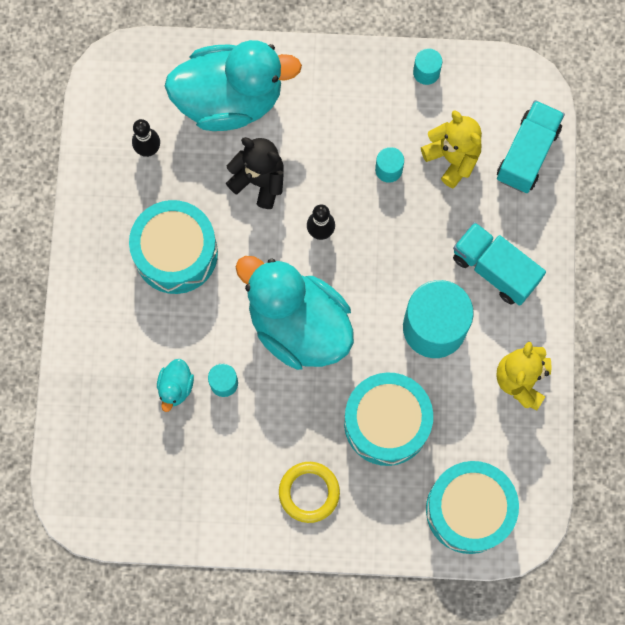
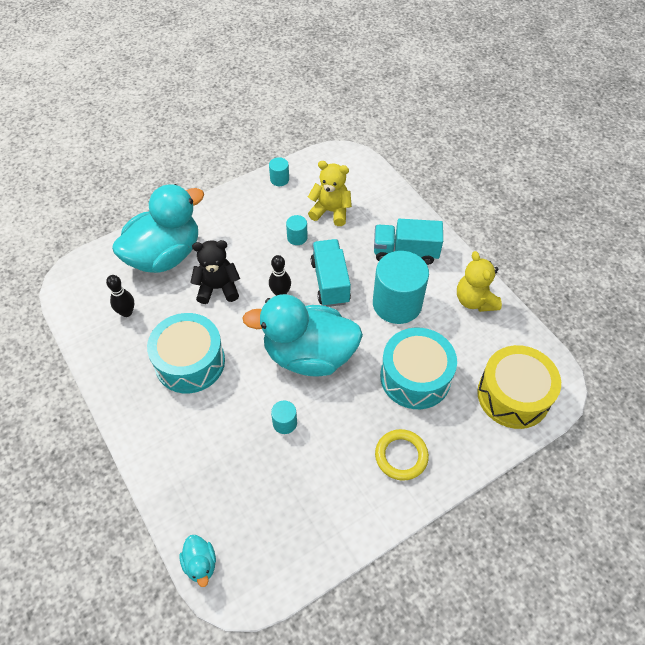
camera: 35 degrees left, 20 degrees down
turquoise duck [157,359,194,412] -> turquoise duck moved to [179,535,216,587]
turquoise drum [426,461,519,554] -> yellow drum [477,345,561,429]
turquoise truck [497,100,565,193] -> turquoise truck moved to [311,239,351,307]

